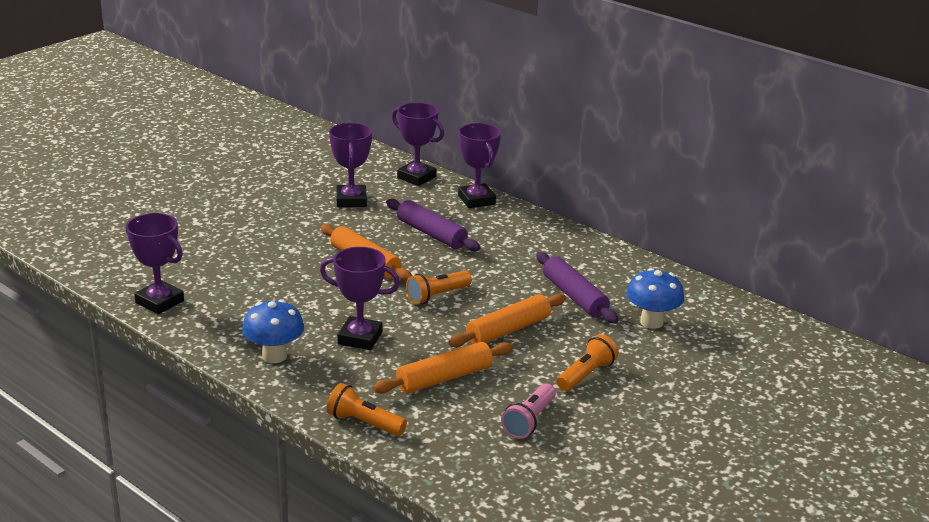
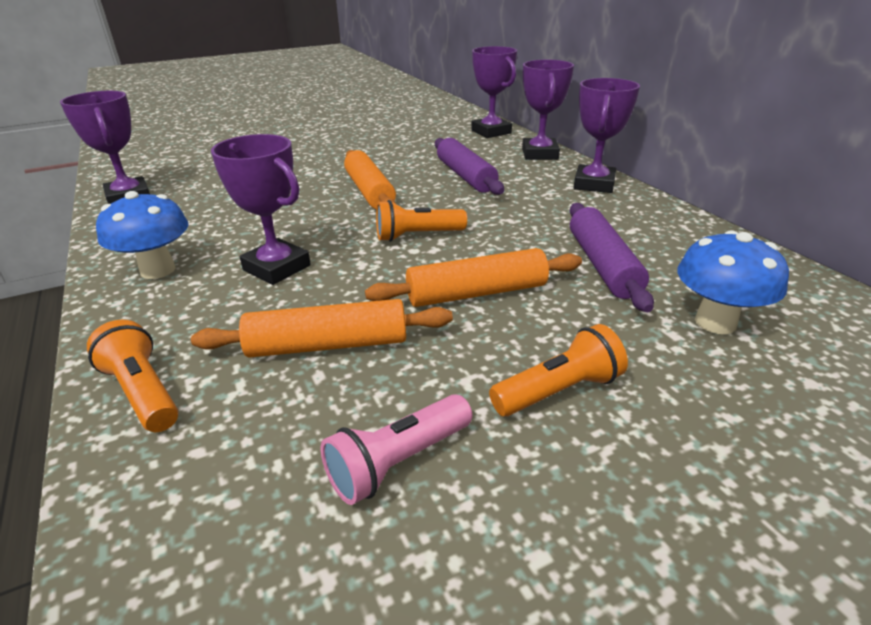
camera: 25 degrees right, 5 degrees up
purple trophy [329,123,372,207] -> purple trophy moved to [574,78,640,193]

